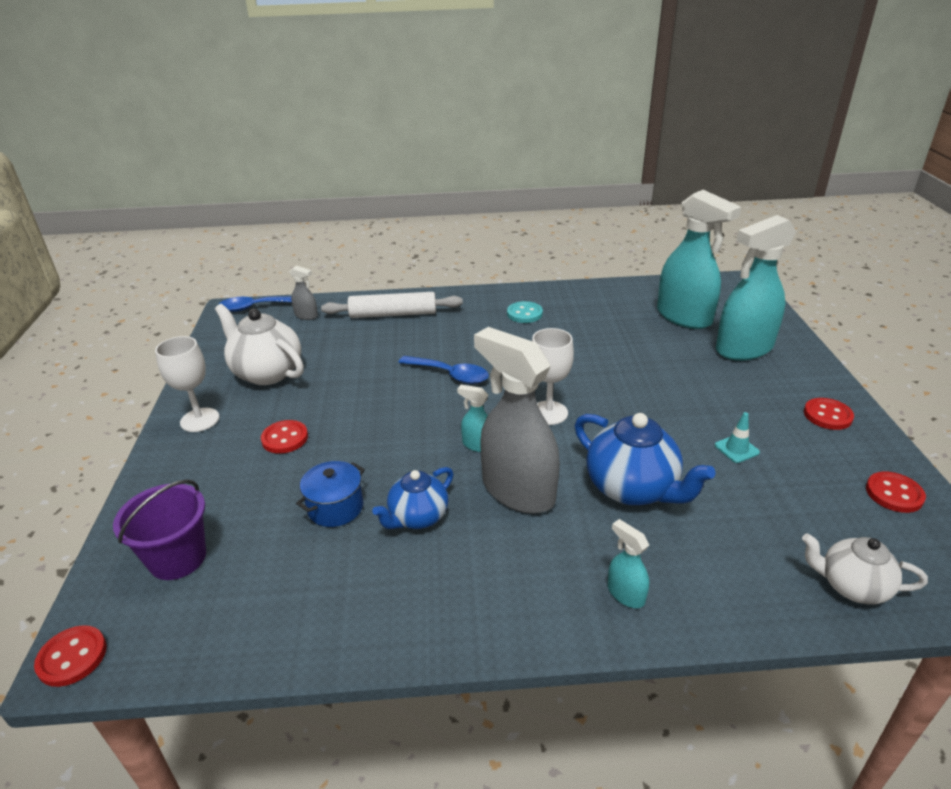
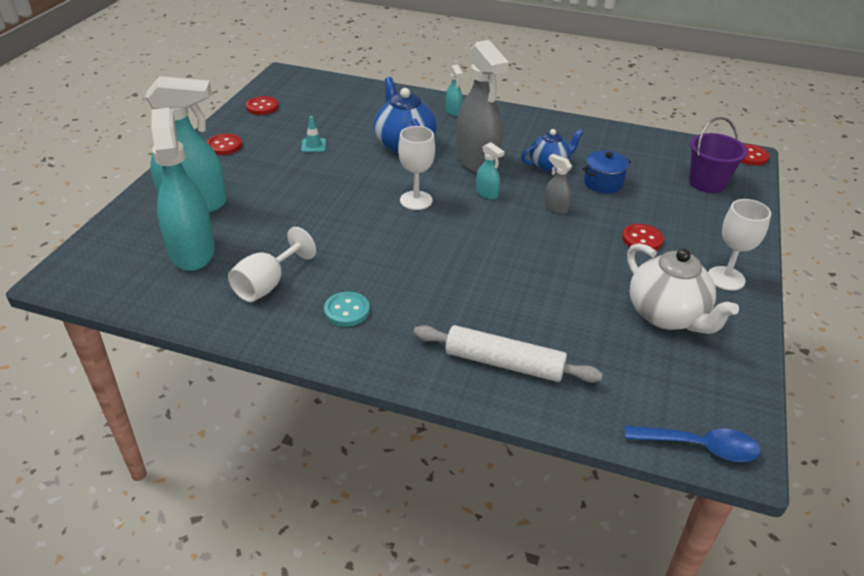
camera: 160 degrees left, 5 degrees up
grey spray bottle [290,266,318,320] -> grey spray bottle moved to [544,154,572,214]
blue spoon [398,356,489,384] -> none
white teapot [802,533,928,604] -> none
none -> white goblet [228,227,316,302]

